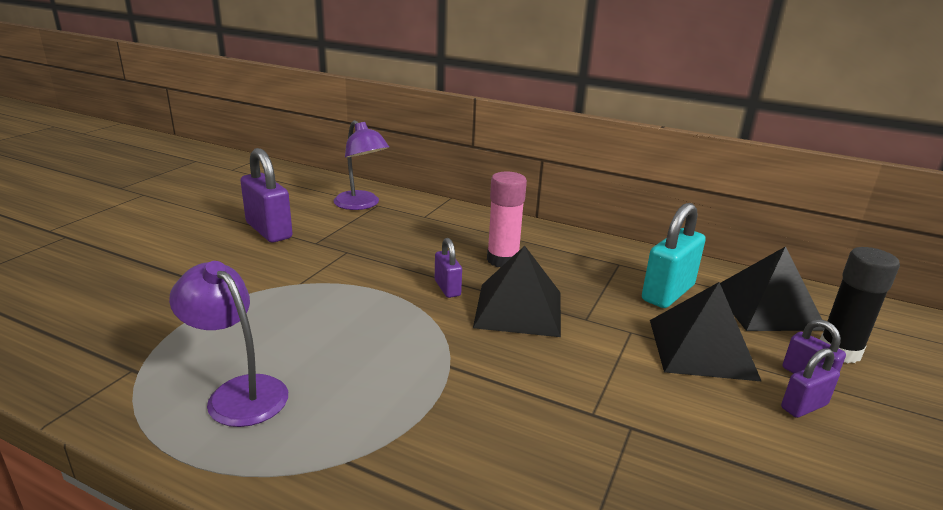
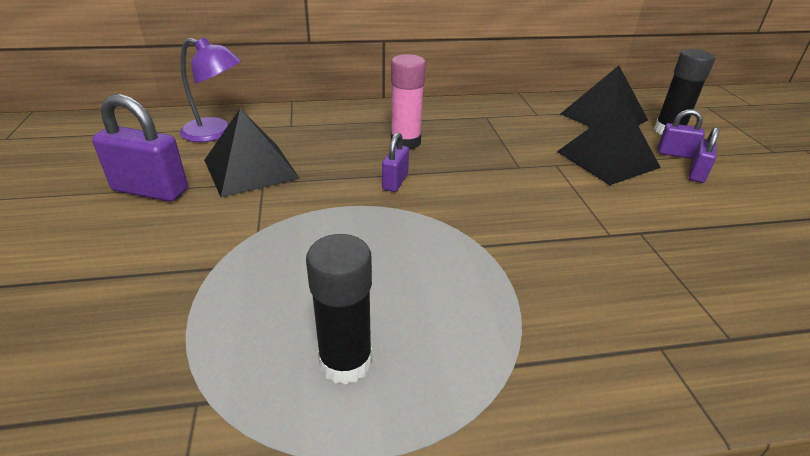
camera: 35 degrees left, 10 degrees up
purple lamp [169,261,288,427] -> black glue stick [306,234,372,385]
purple padlock [435,238,462,298] -> purple padlock turned 75 degrees clockwise [382,132,409,192]
black pyramid [473,246,561,337] -> black pyramid moved to [204,108,300,198]
turquoise padlock [642,203,706,308] -> none

